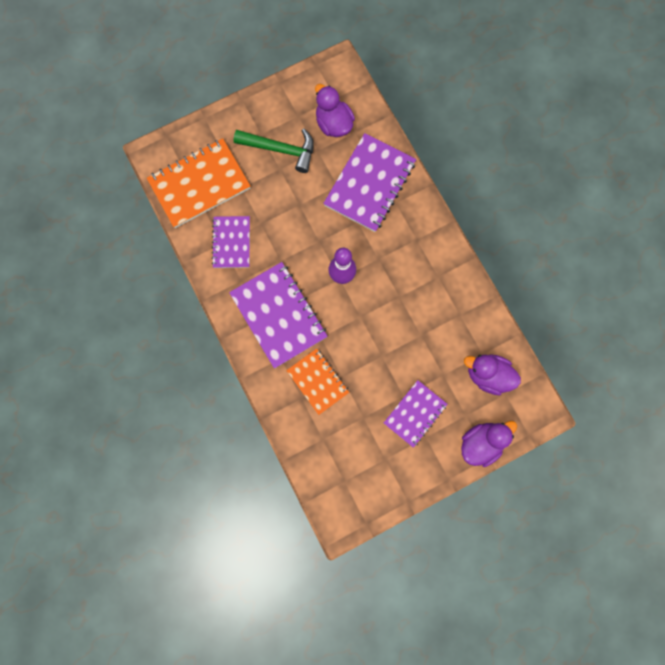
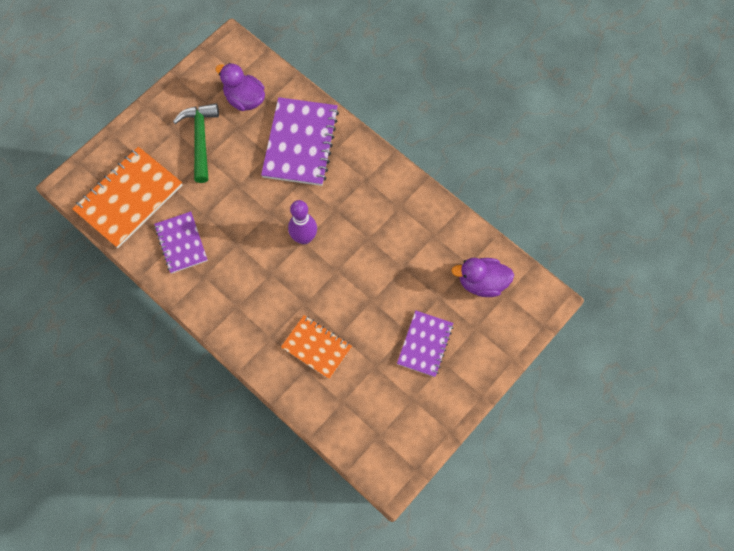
camera: 20 degrees left, 10 degrees down
purple notebook [229,262,328,368] -> none
green hammer [233,129,314,173] -> green hammer turned 90 degrees counterclockwise [173,104,219,183]
purple duck [461,421,517,467] -> none

